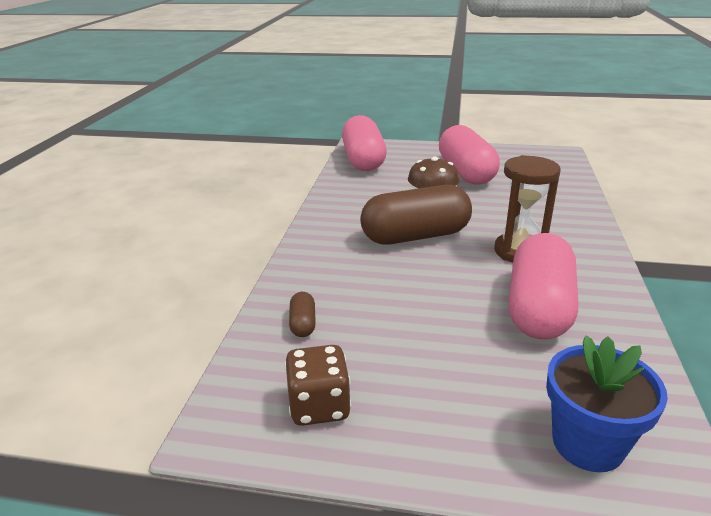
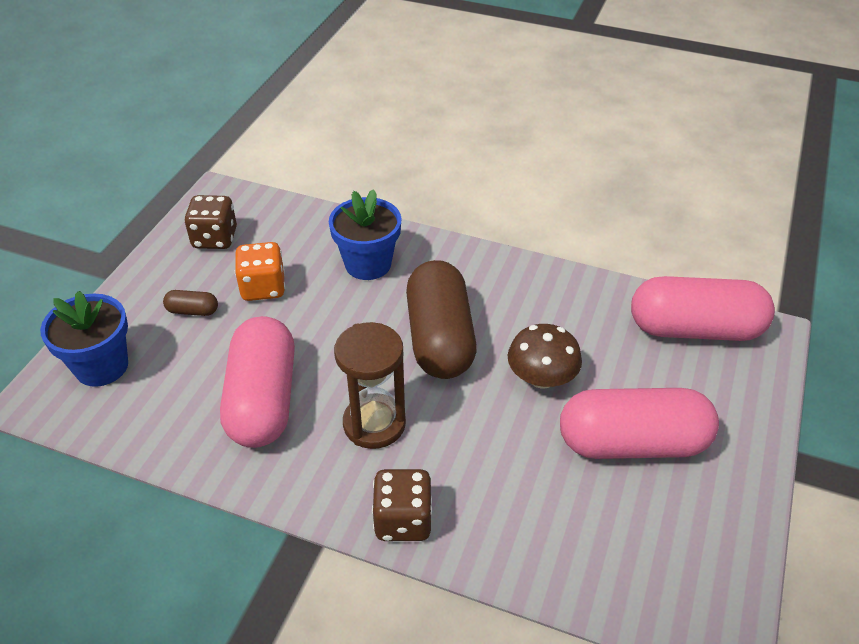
camera: 100 degrees right, 15 degrees up
brown capsule [289,292,316,337] -> brown capsule moved to [163,290,218,316]
pink capsule [509,233,578,339] -> pink capsule turned 60 degrees clockwise [220,316,295,448]
none -> orange dice [235,242,285,301]
none -> blue flower pot [329,189,402,280]
none -> brown dice [372,469,432,541]

